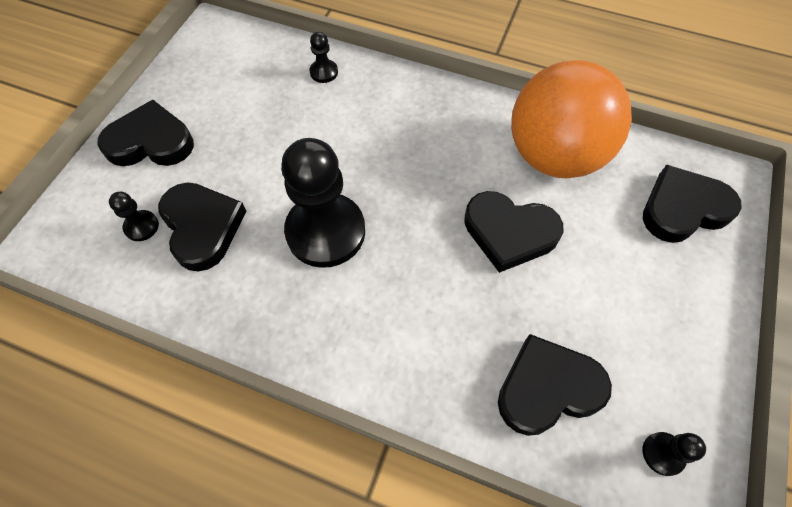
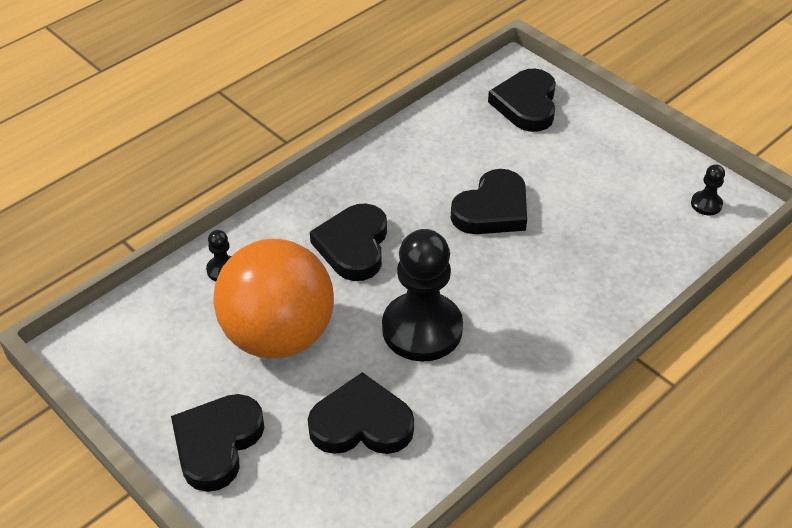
camera: 65 degrees left, 15 degrees down
black pawn [109,192,159,241] -> none
black heart [498,334,612,436] -> black heart moved to [310,204,387,281]
orange ball [511,60,632,178] -> orange ball moved to [213,239,334,359]

